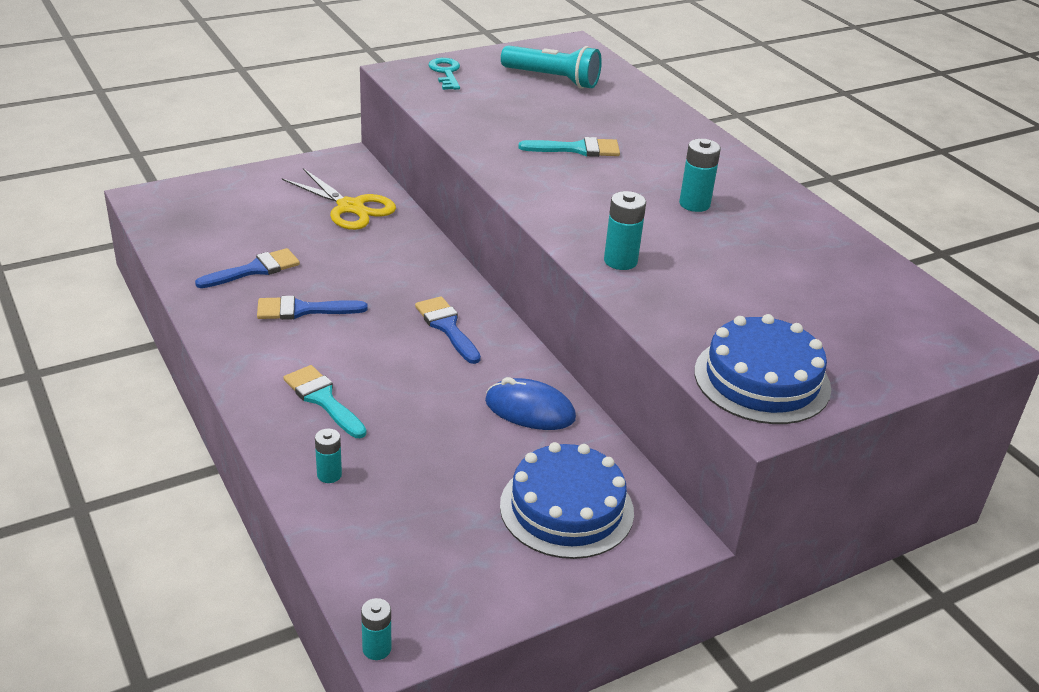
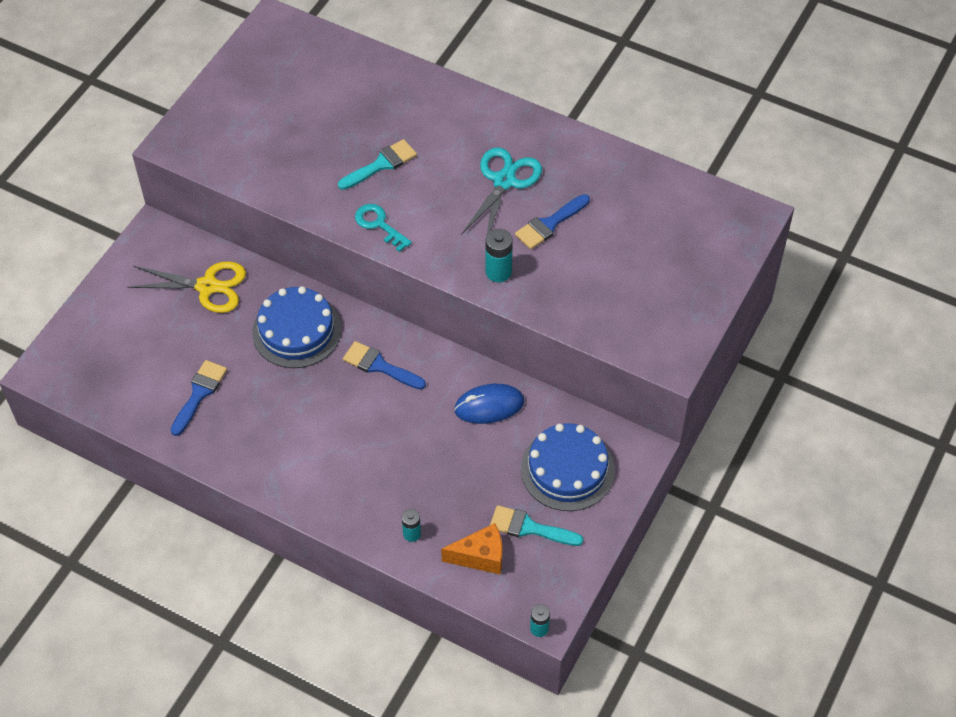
camera: 30 degrees left, 20 degrees up
blue brush [257,296,368,320] -> blue brush moved to [515,194,590,249]
turquoise brush [283,365,366,438] -> turquoise brush moved to [490,505,583,546]
turquoise key [428,58,460,90] -> turquoise key moved to [355,204,412,252]
turquoise flashlight [501,45,602,89] -> none
turquoise battery [679,139,721,212] -> turquoise scissors [461,147,542,235]
blue cake [694,314,831,424] -> blue cake moved to [252,286,341,368]
none -> orange cheese [441,523,502,575]

